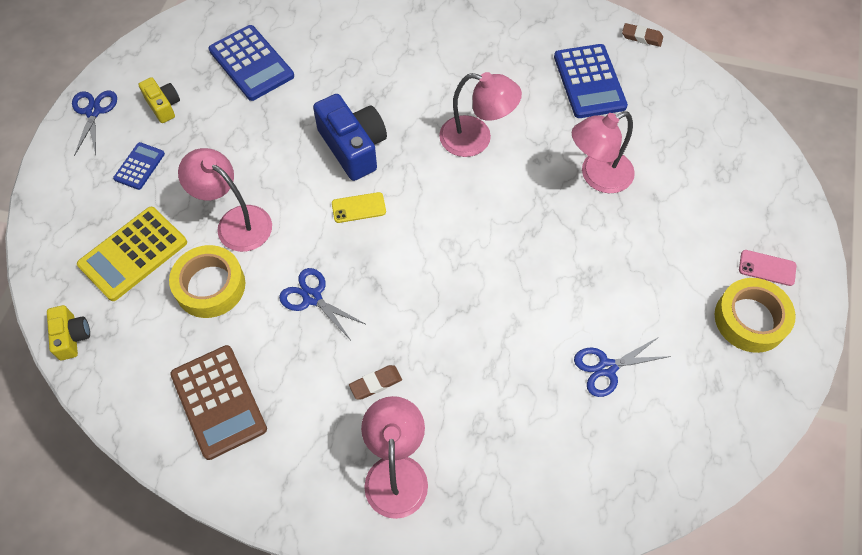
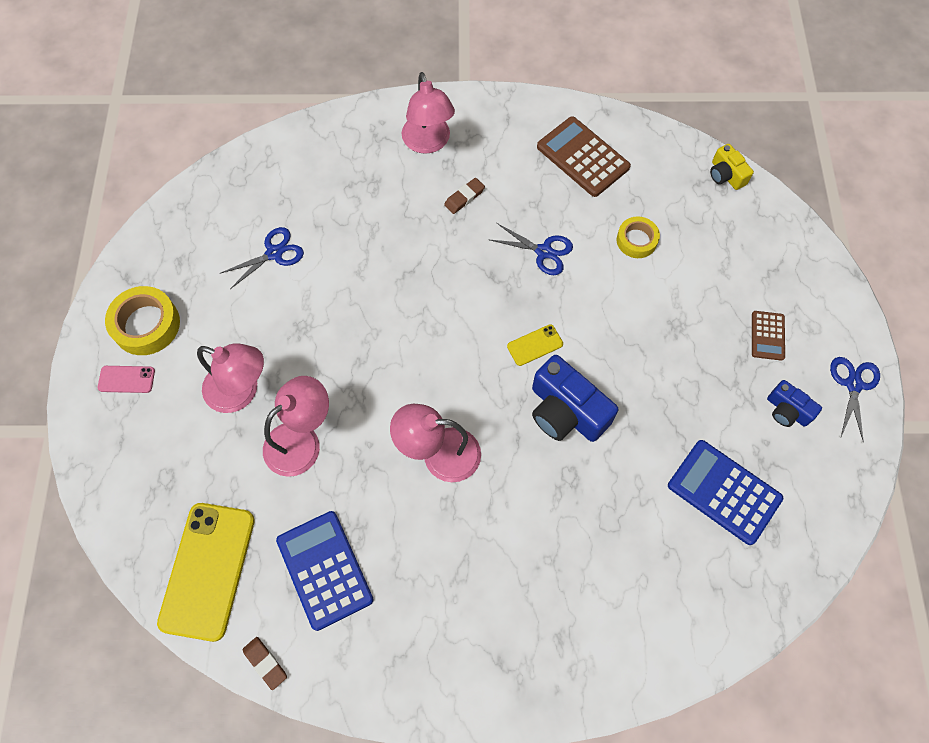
camera: 165 degrees right, 5 degrees up
blue scissors [72,91,117,156] -> blue scissors turned 150 degrees counterclockwise [830,357,880,443]
yellow calculator [77,207,187,301] -> none
blue calculator [113,142,165,190] -> brown calculator [752,311,785,361]
yellow camera [139,77,180,123] -> blue camera [767,380,822,427]
yellow tape [169,245,245,318] -> yellow tape [617,216,660,258], size x0.64
pink lamp [178,148,272,252] -> pink lamp moved to [197,344,264,413]
brown eraser [622,23,663,47] -> brown eraser turned 45 degrees clockwise [243,637,287,690]
none -> yellow phone [157,503,255,642]

